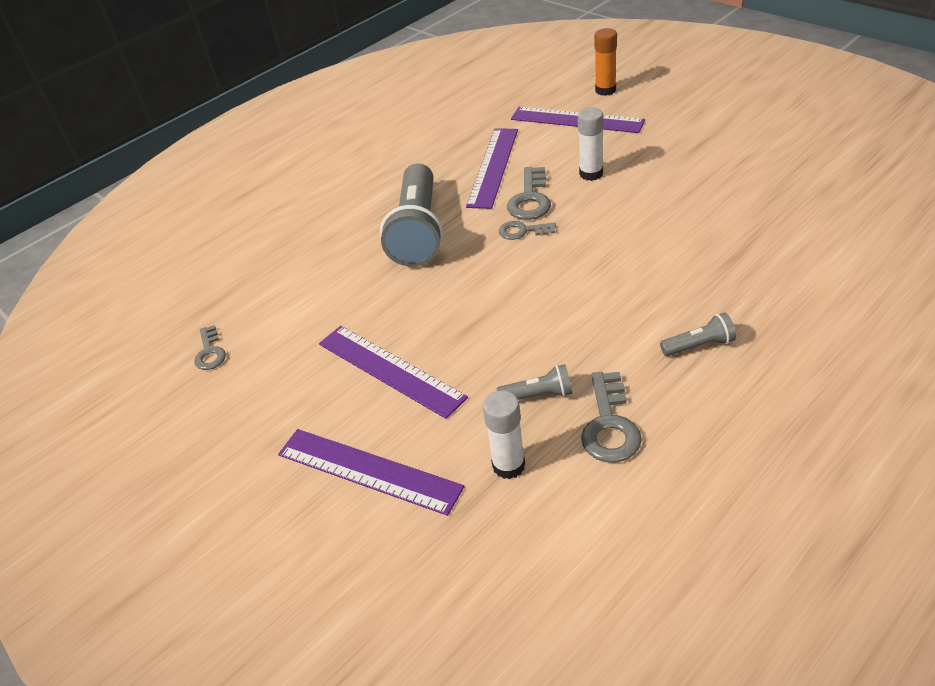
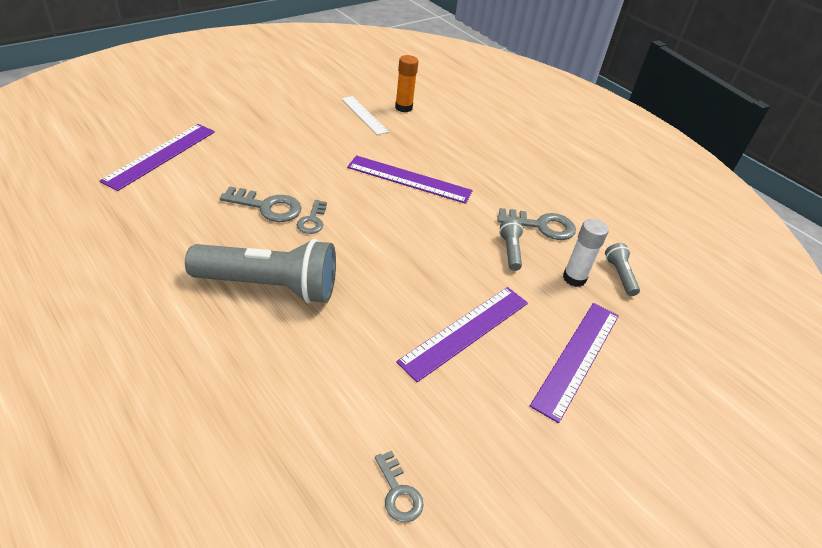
camera: 95 degrees left, 0 degrees up
grey key [194,325,226,370] -> grey key turned 75 degrees clockwise [375,451,424,522]
purple ruler [466,128,518,209] -> purple ruler moved to [347,155,472,204]
white glue stick [578,107,603,181] -> none
orange glue stick [594,28,617,96] -> orange glue stick moved to [395,55,418,112]
grey flashlight [660,313,736,356] -> grey flashlight moved to [605,243,640,296]
none -> white ruler [341,96,389,135]

